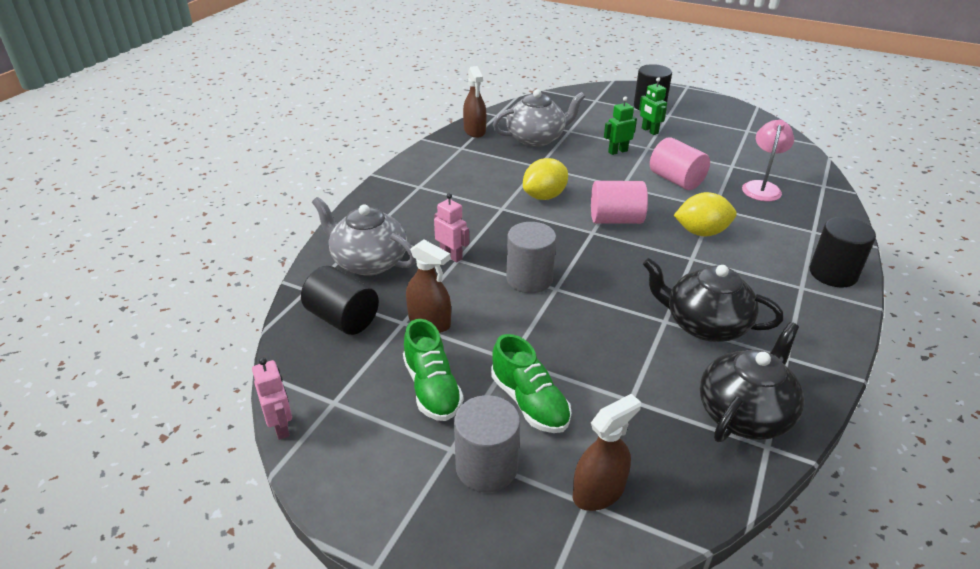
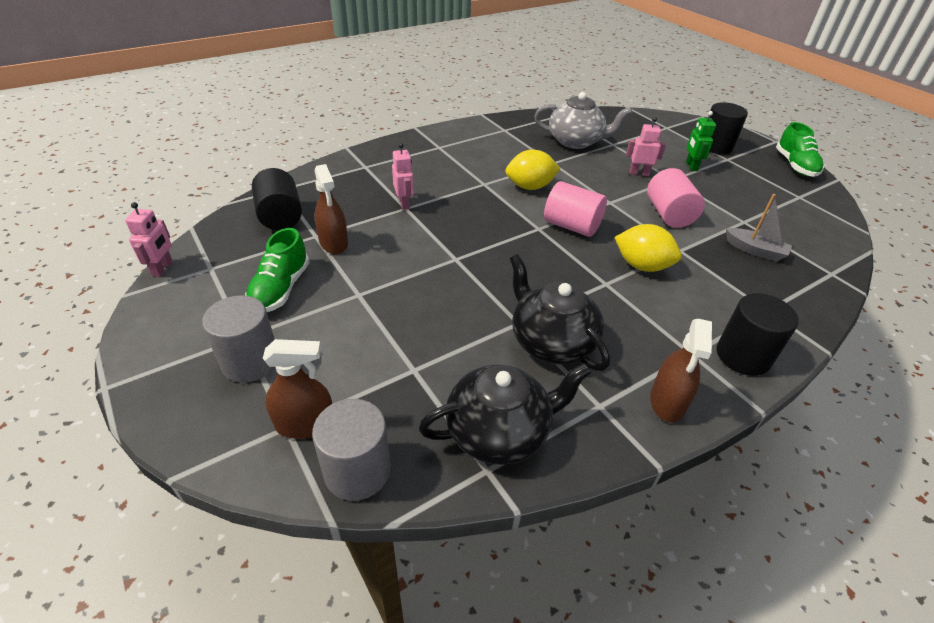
camera: 30 degrees right, 5 degrees up
grey teapot [312,197,416,276] -> none
brown spray bottle [463,66,486,138] -> brown spray bottle moved to [650,319,712,422]
green shoe [491,334,572,433] -> green shoe moved to [776,122,824,177]
grey cylinder [506,222,556,293] -> grey cylinder moved to [312,399,390,501]
green robot [604,96,637,155] -> pink robot [626,117,666,176]
pink lamp [742,120,794,201] -> grey boat [726,194,792,262]

